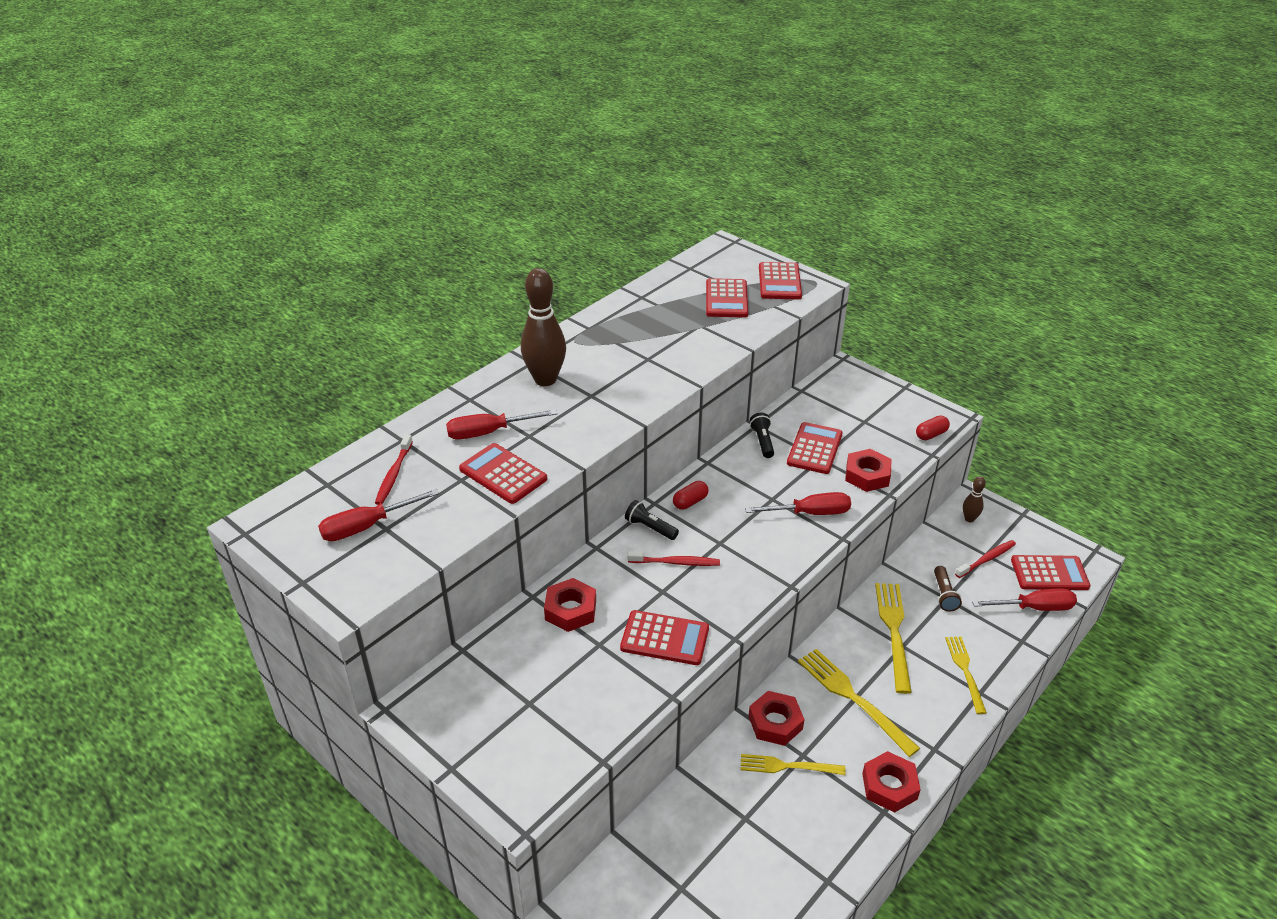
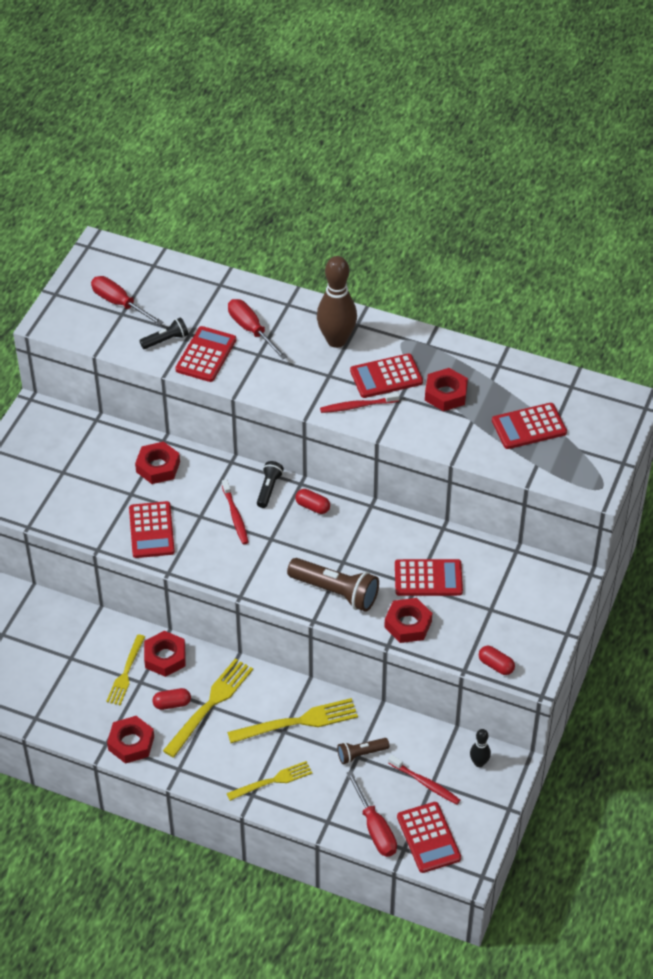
camera: 70 degrees right, 10 degrees up
red toothbrush [375,434,413,505] -> red toothbrush moved to [320,392,400,413]
yellow fork [741,754,846,775] -> yellow fork turned 150 degrees counterclockwise [106,634,145,705]
red screwdriver [745,492,851,515] -> brown flashlight [287,558,379,612]
black flashlight [750,413,774,458] -> black flashlight moved to [139,317,188,349]
red calculator [759,262,802,299] -> red calculator moved to [350,353,423,398]
brown bowling pin [963,476,986,522] -> black bowling pin [470,729,491,767]
none -> red capsule [153,688,191,710]
none -> red nut [425,368,468,411]

